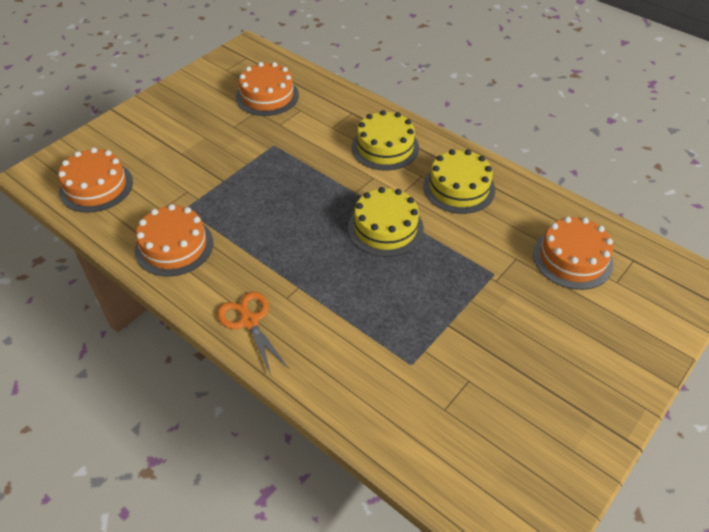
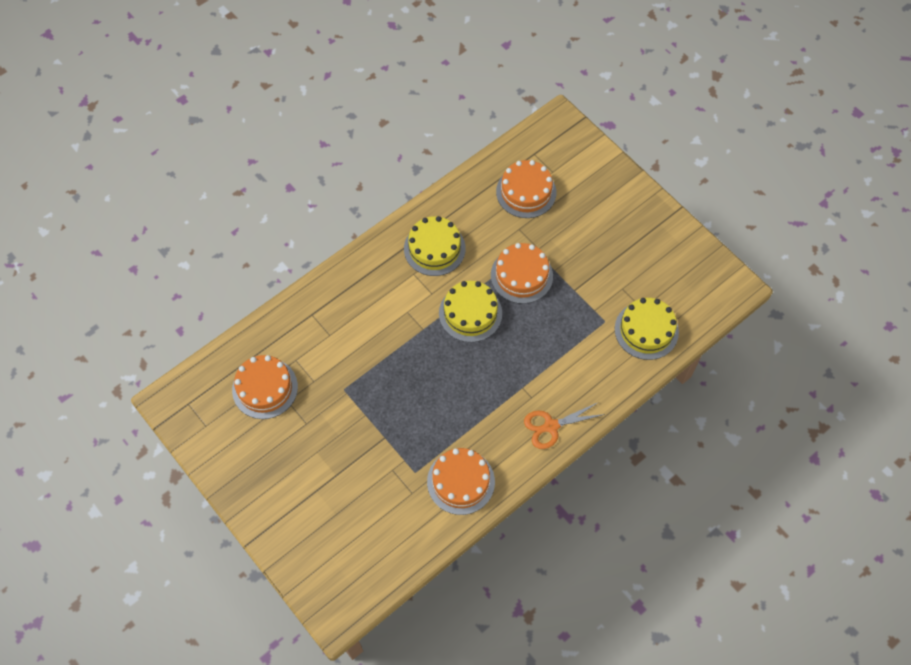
camera: 80 degrees left, 15 degrees up
orange cake [58,148,133,213] -> orange cake moved to [491,243,553,304]
yellow cake [352,110,419,170] -> yellow cake moved to [615,298,679,360]

